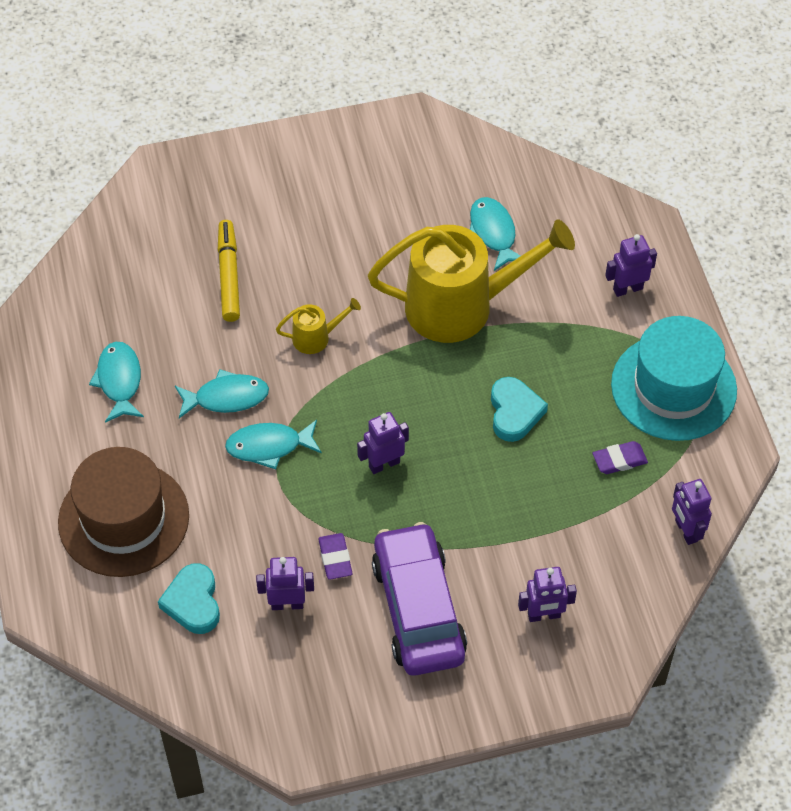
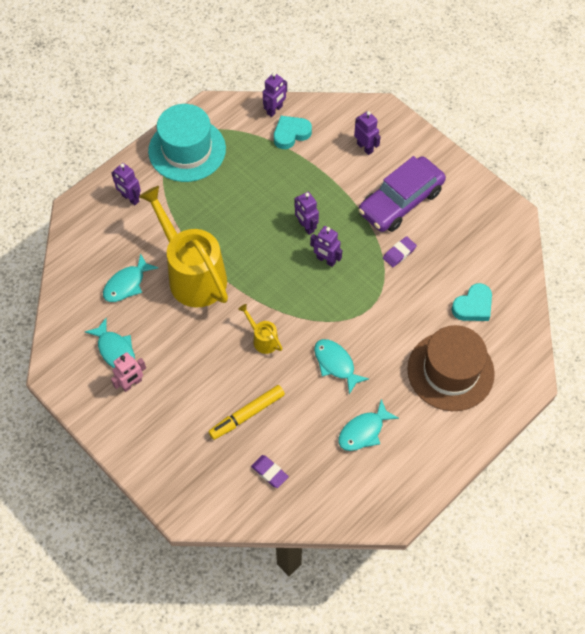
camera: 120 degrees left, 5 degrees up
turquoise fish [225,420,322,469] -> turquoise fish moved to [85,318,135,368]
purple robot [256,557,314,610] -> purple robot moved to [294,192,319,235]
turquoise heart [491,377,548,442] -> turquoise heart moved to [274,116,312,149]
purple eraser [593,441,648,474] -> purple eraser moved to [251,455,289,488]
none -> pink robot [111,352,146,392]

